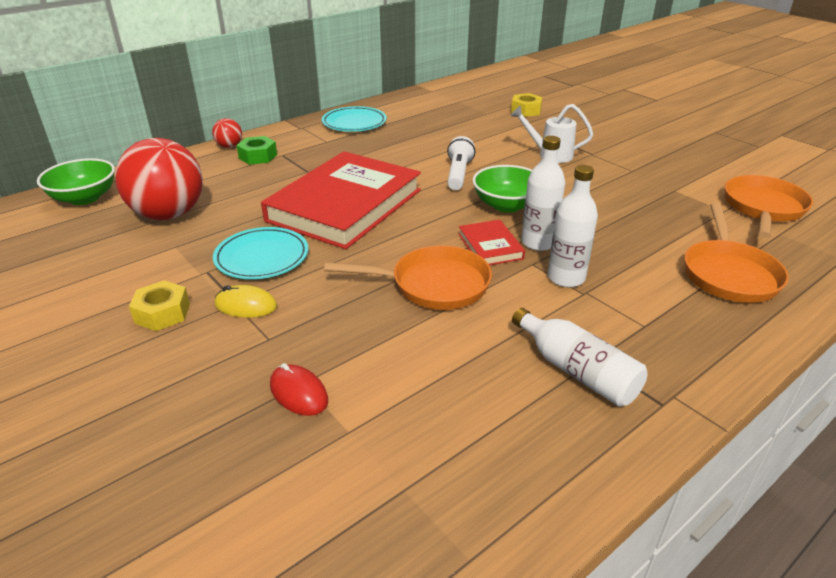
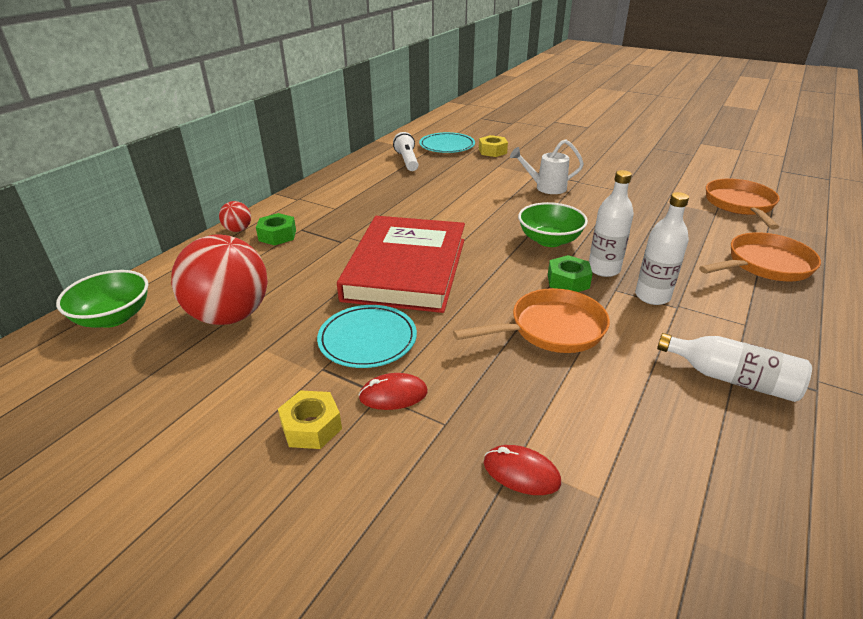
camera: 20 degrees left, 0 degrees up
yellow mouse [215,285,277,318] -> red mouse [358,373,428,410]
turquoise plate [322,106,387,132] -> turquoise plate moved to [419,132,475,153]
white flashlight [447,136,475,190] -> white flashlight moved to [393,132,418,171]
red book [458,220,525,265] -> green nut [548,255,593,292]
orange pan [684,203,789,303] -> orange pan turned 105 degrees counterclockwise [699,232,821,281]

